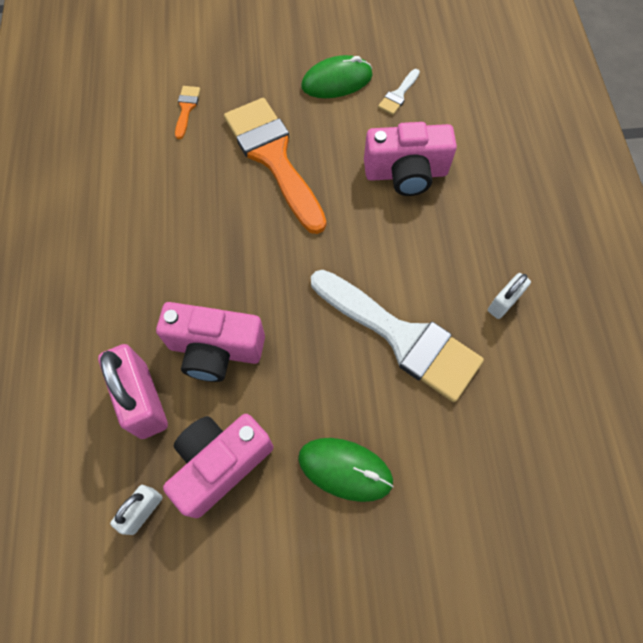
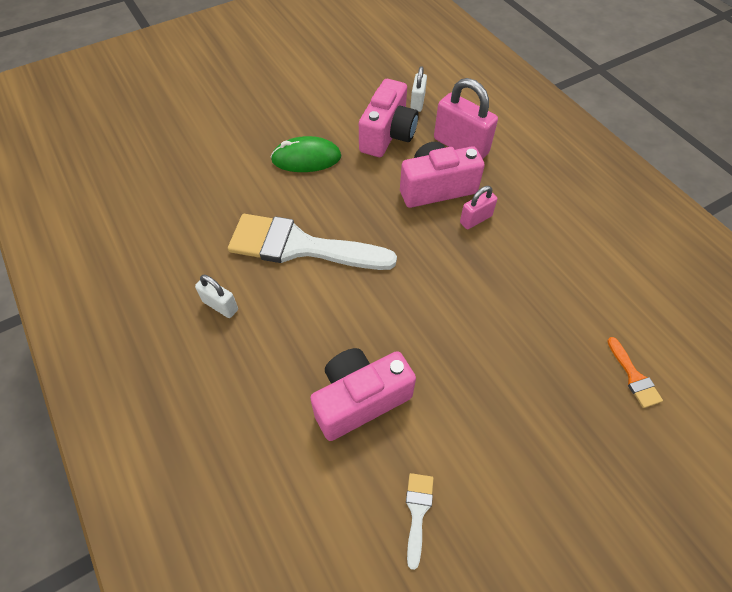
camera: 155 degrees right, 10 degrees down
orange brush [224,98,326,234] -> none
green mouse [301,55,373,98] -> none
white padlock [488,273,531,319] -> white padlock turned 75 degrees counterclockwise [195,275,238,318]
none -> pink padlock [460,186,497,229]

